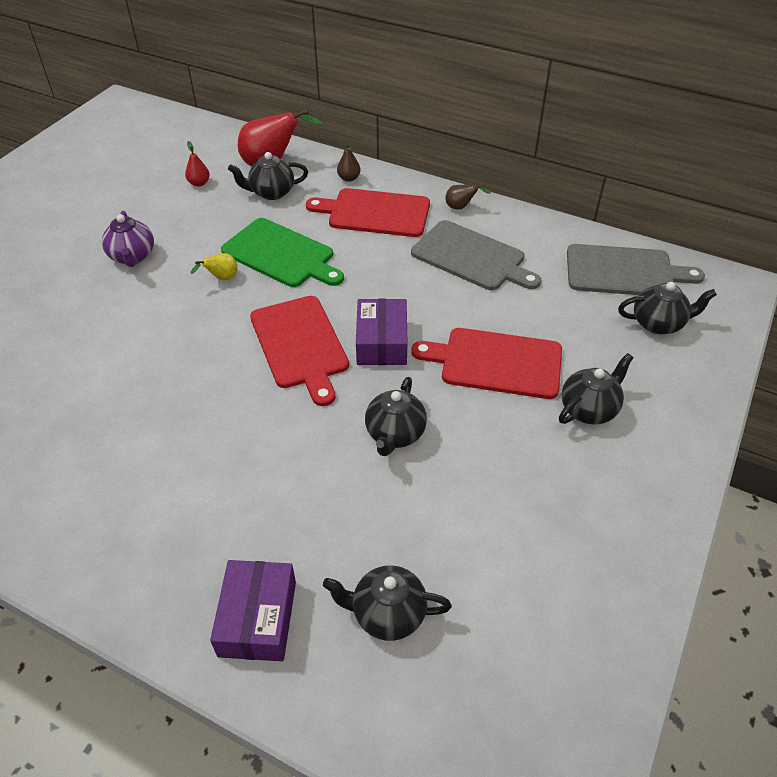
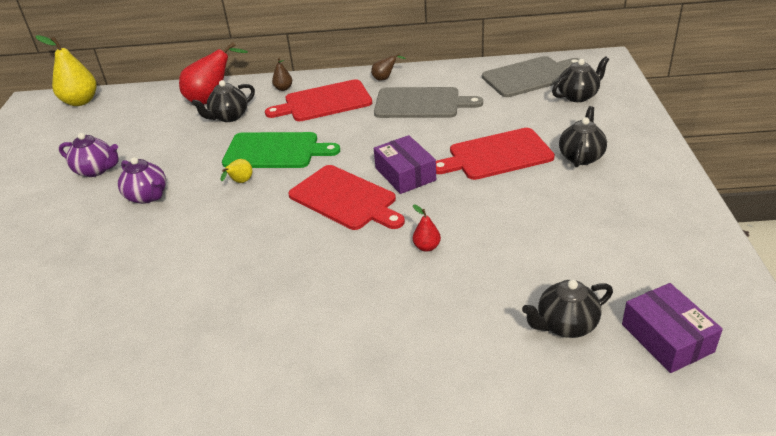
camera: 25 degrees left, 10 degrees down
red pear [185,141,210,187] -> red pear moved to [413,205,441,252]
purple box [210,560,296,661] -> purple box moved to [622,283,723,373]
black teapot [365,377,427,456] -> none
none -> yellow pear [36,35,97,106]
none -> purple teapot [59,133,119,177]

